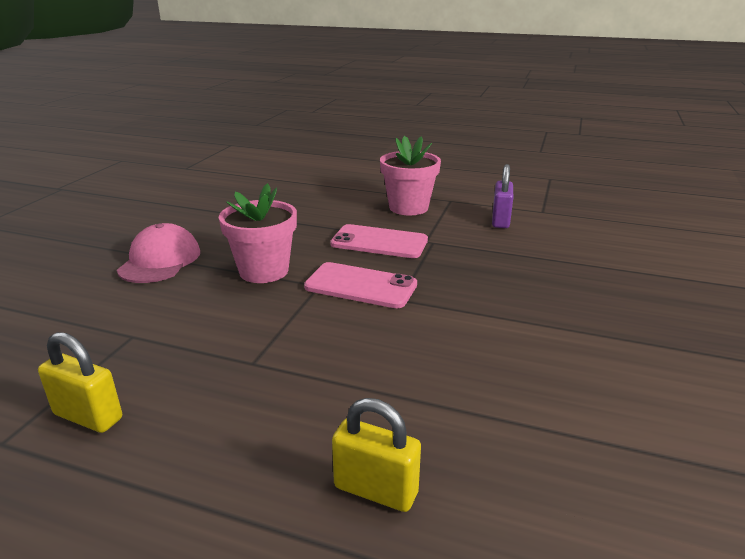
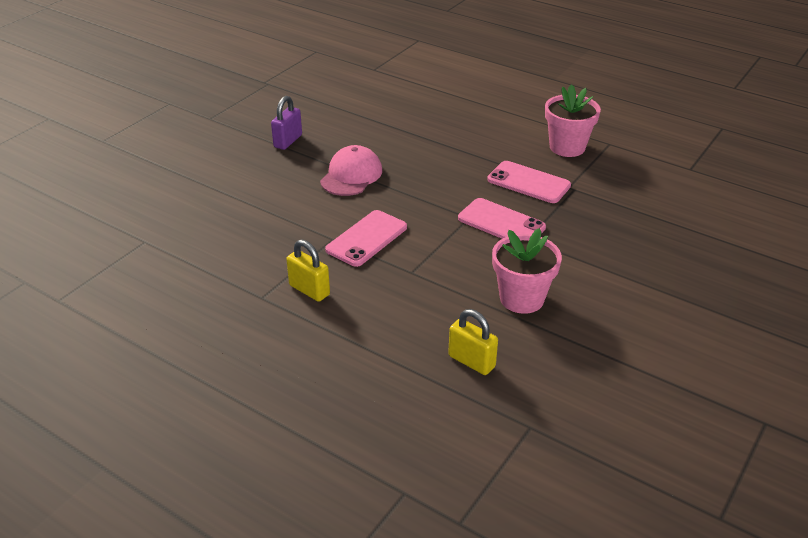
camera: 15 degrees right, 10 degrees up
pink flower pot [219,183,297,283] -> pink flower pot moved to [492,228,562,314]
purple padlock [492,164,513,228] -> purple padlock moved to [271,96,302,150]
none -> pink phone [325,210,407,267]

